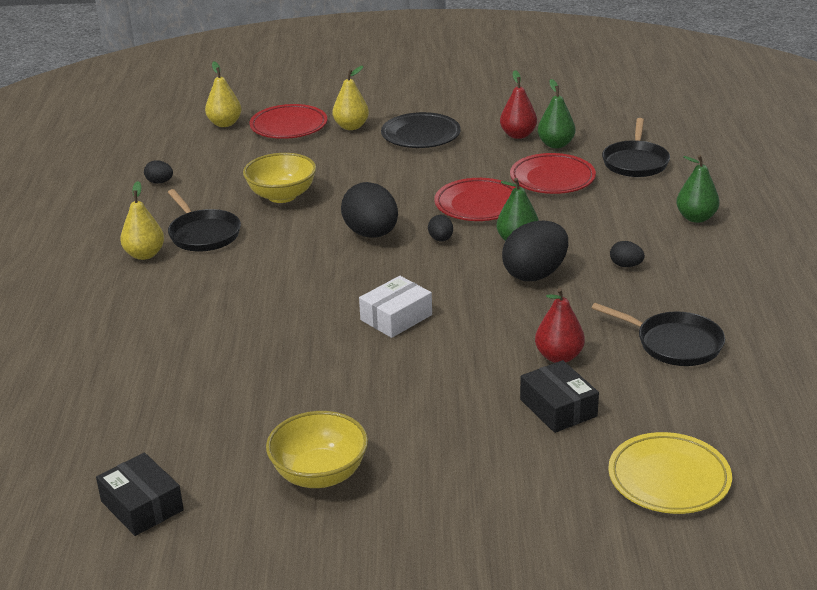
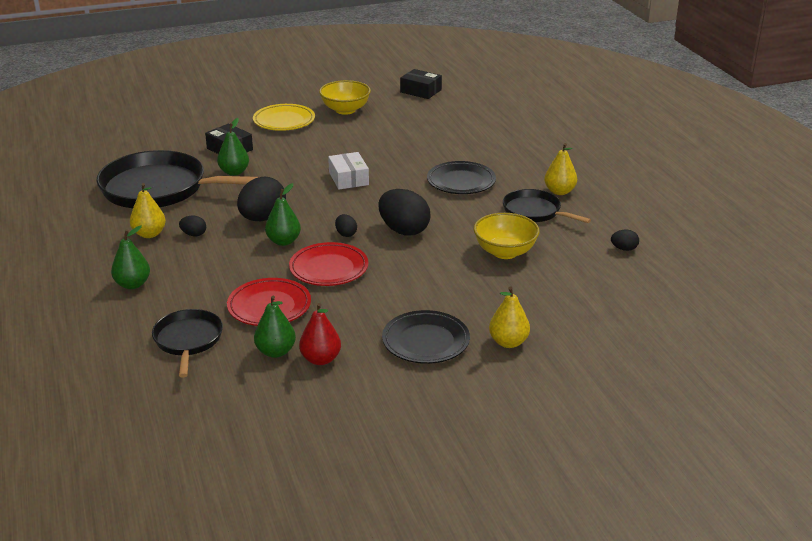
camera: 160 degrees right, 0 degrees up
yellow pear [205,61,241,127] -> yellow pear moved to [130,183,166,238]
red plate [250,104,327,139] -> none
white box [359,276,432,338] -> white box turned 45 degrees counterclockwise [328,152,369,189]
red pear [535,288,585,363] -> green pear [217,118,249,176]
black pan [592,303,725,366] -> black pan [96,150,258,208], size x1.87
yellow plate [608,432,732,514] -> yellow plate moved to [253,104,315,131]
none -> black plate [427,161,496,194]

